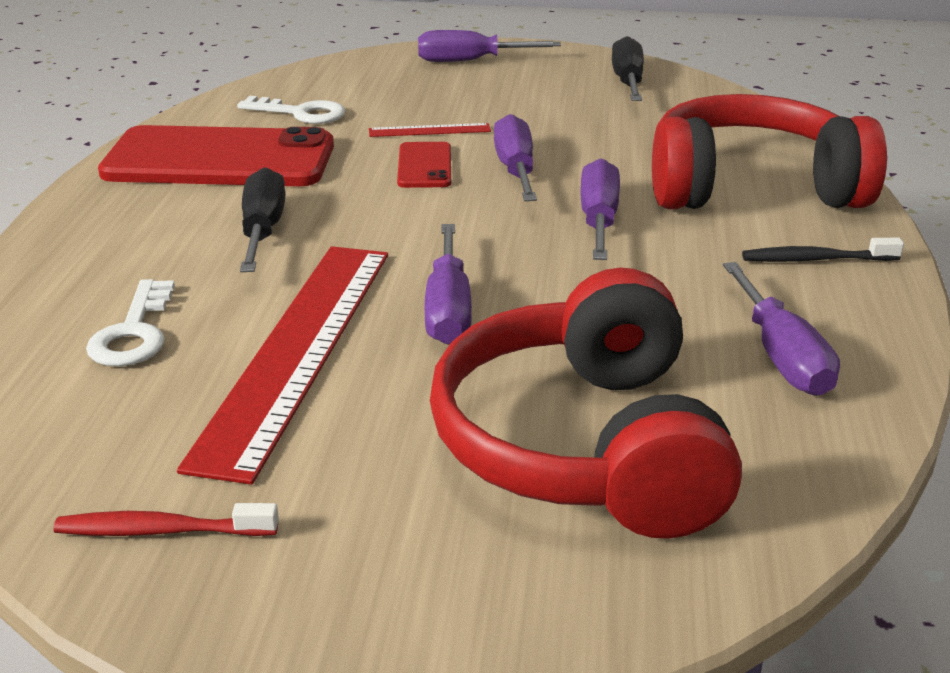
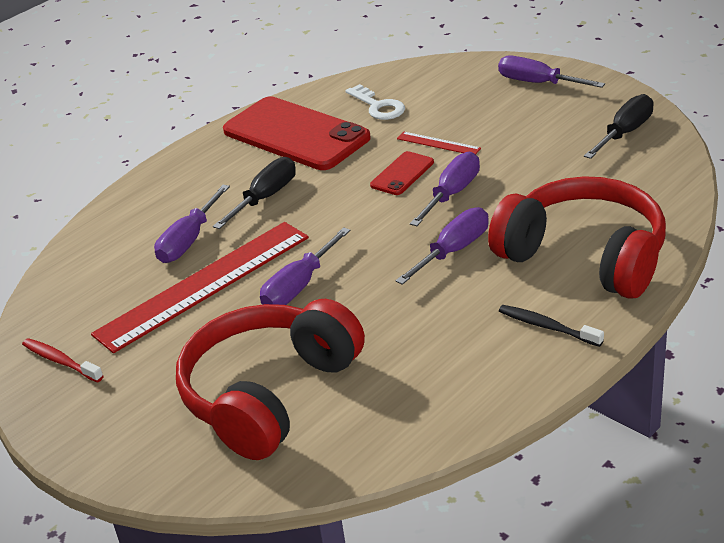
camera: 40 degrees right, 5 degrees up
white key [86,279,175,366] -> none
purple screwdriver [723,262,840,396] -> purple screwdriver moved to [154,185,230,263]

